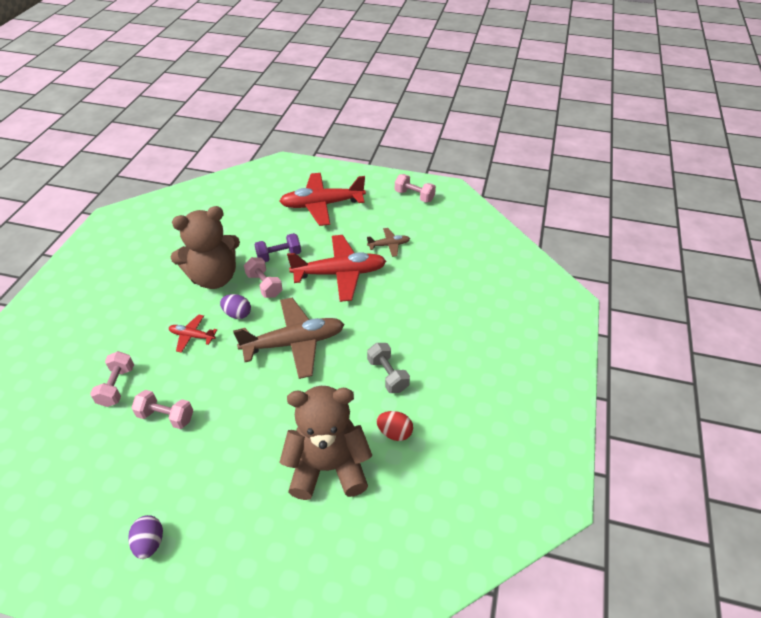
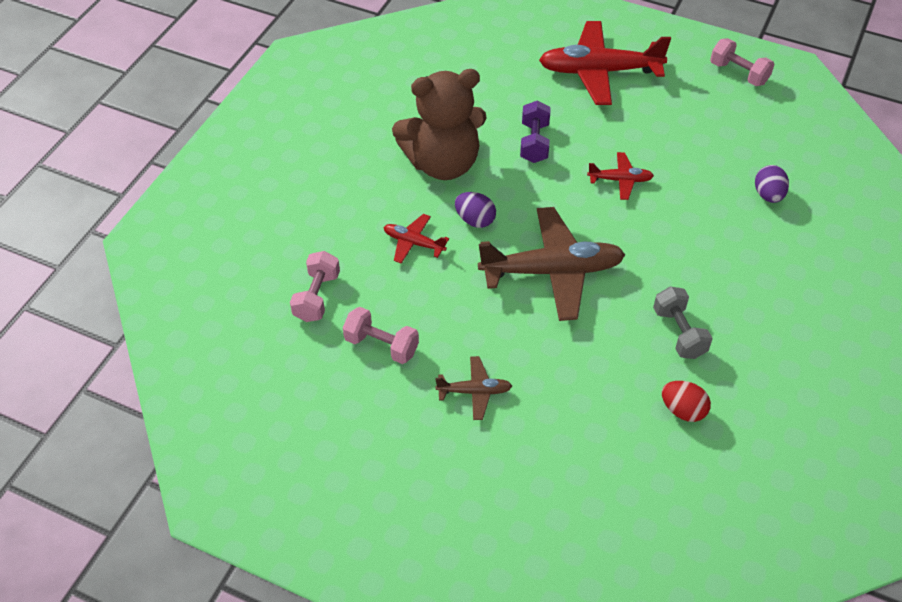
camera: 10 degrees right, 5 degrees up
purple egg [128,515,163,559] -> purple egg moved to [755,165,789,203]
pink dumbbell [244,257,282,298] -> none
purple dumbbell [254,233,301,262] -> purple dumbbell turned 75 degrees counterclockwise [520,101,551,163]
brown teddy bear [279,386,372,500] -> none
red plane [287,235,386,302] -> red plane [587,152,654,200], size x0.48
brown plane [367,228,410,257] -> brown plane moved to [435,356,512,420]

